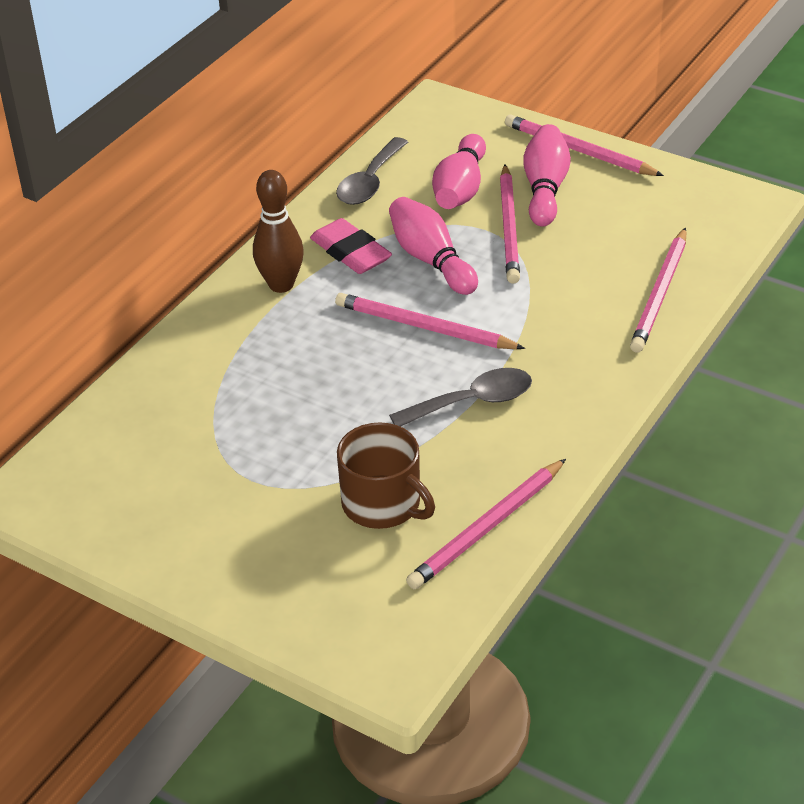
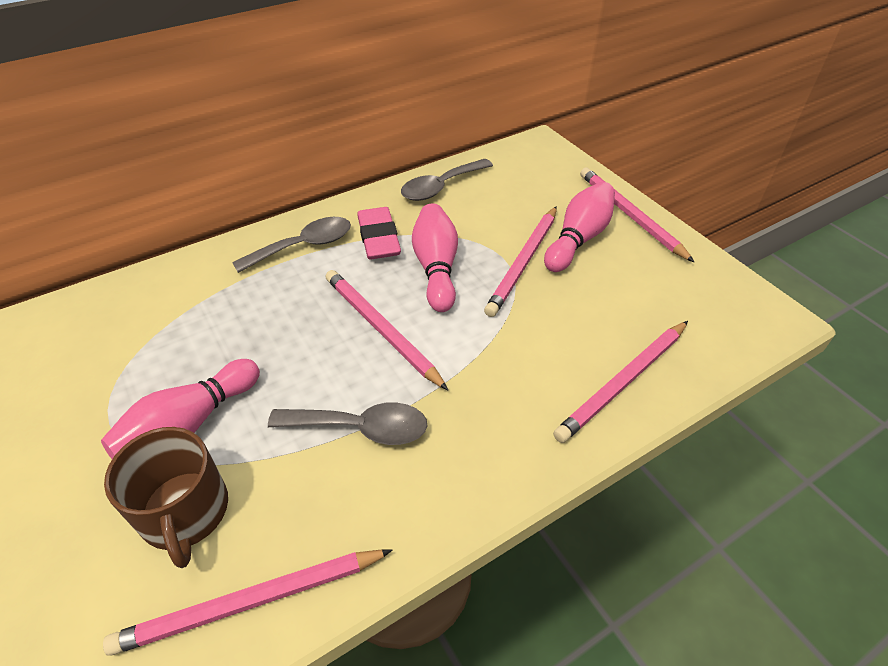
camera: 25 degrees right, 5 degrees up
brown bowling pin [253,170,304,293] -> grey spoon [232,217,351,273]
pink bowling pin [432,134,486,209] -> pink bowling pin moved to [101,359,260,459]

